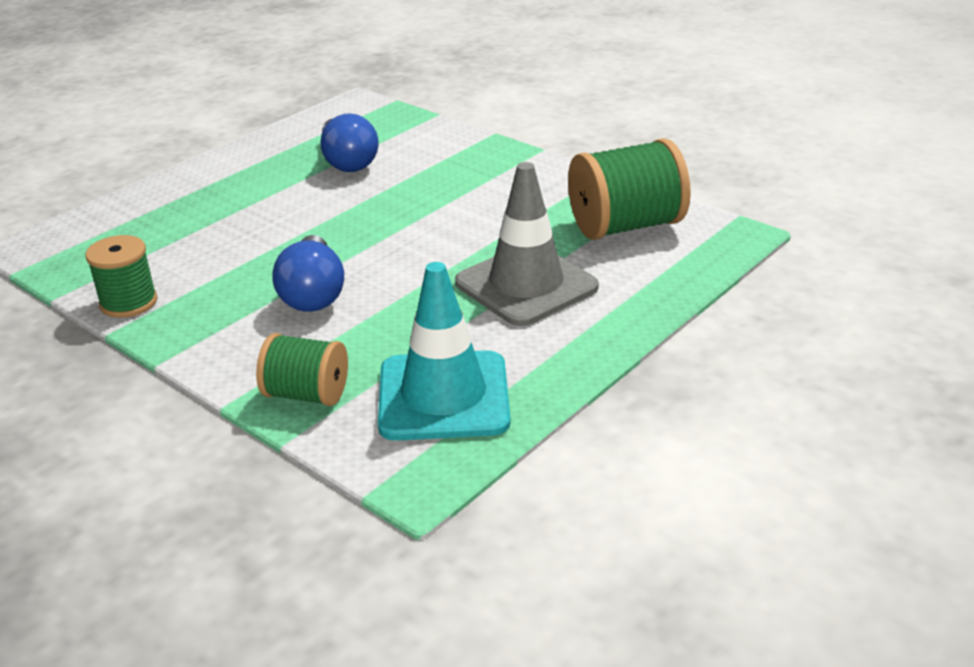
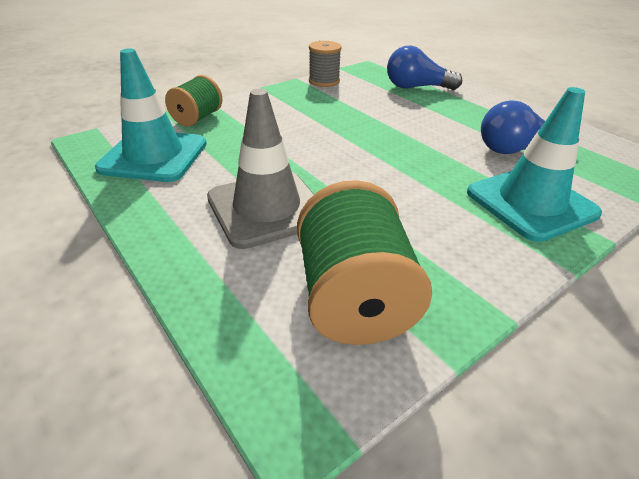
camera: 100 degrees right, 5 degrees up
green spool [85,235,157,318] -> grey spool [309,41,342,87]
blue light bulb [272,235,344,312] -> blue light bulb moved to [387,45,462,90]
none -> turquoise traffic cone [467,87,602,242]

